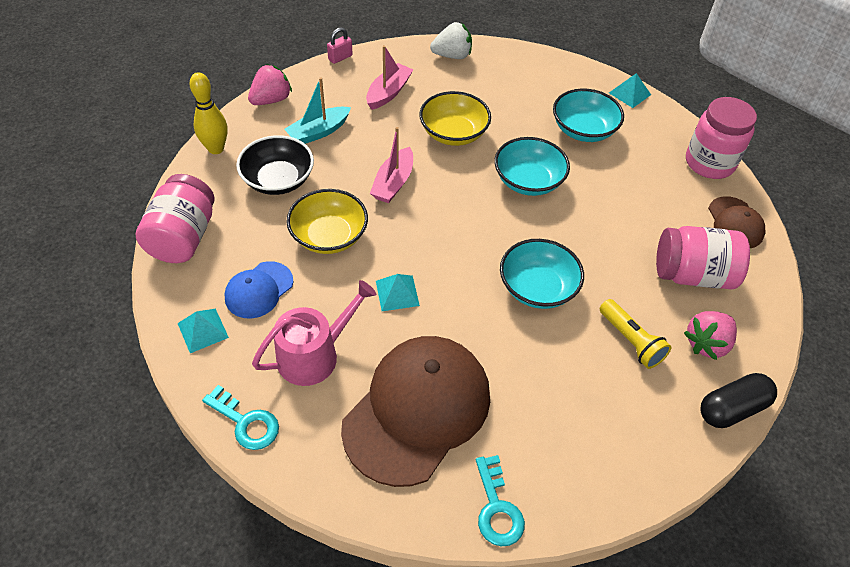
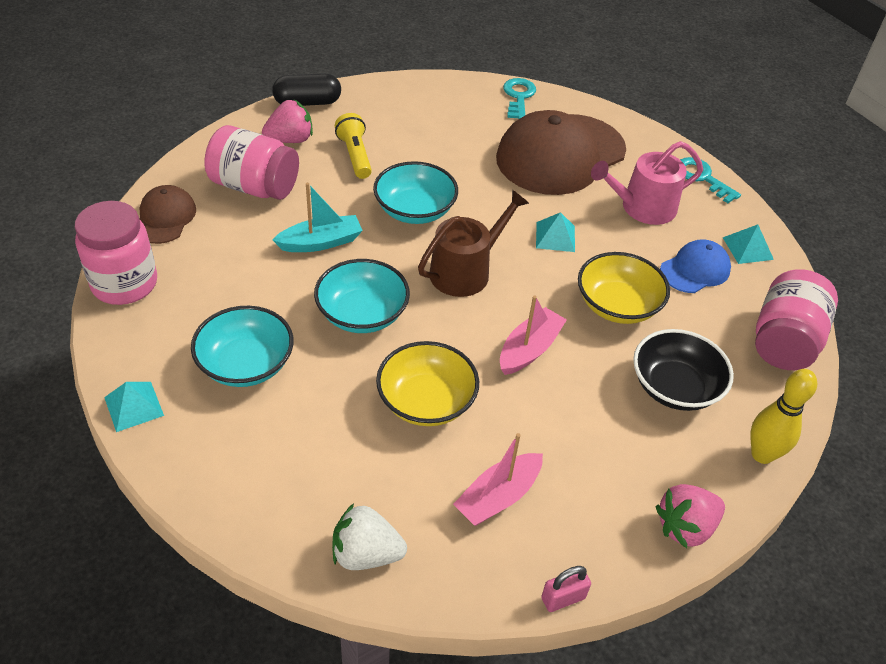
camera: 165 degrees left, 5 degrees down
turquoise boat [284,78,351,144] -> turquoise boat moved to [273,183,363,252]
none -> brown watering can [418,190,529,297]

